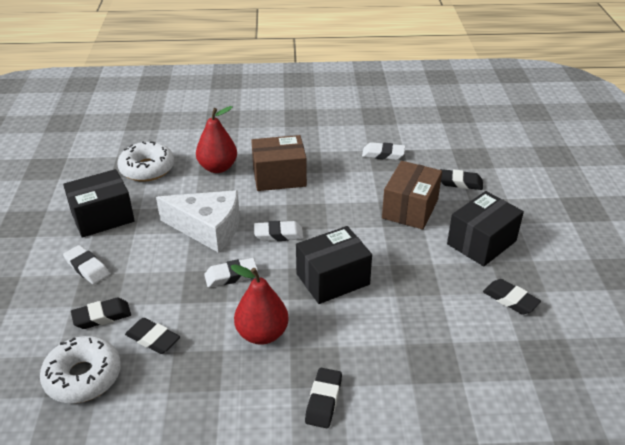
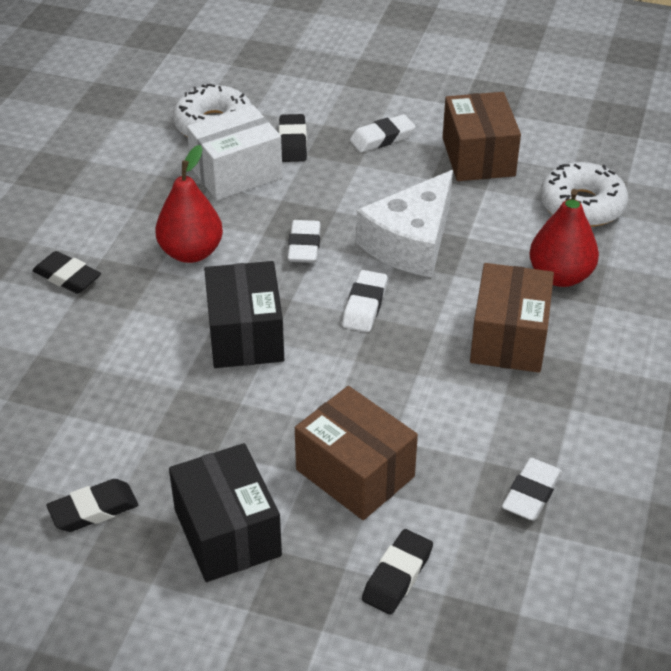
camera: 110 degrees right, 5 degrees up
black box [63,169,135,238] -> brown box [443,92,521,181]
black eraser [125,318,180,354] -> white box [187,105,283,200]

